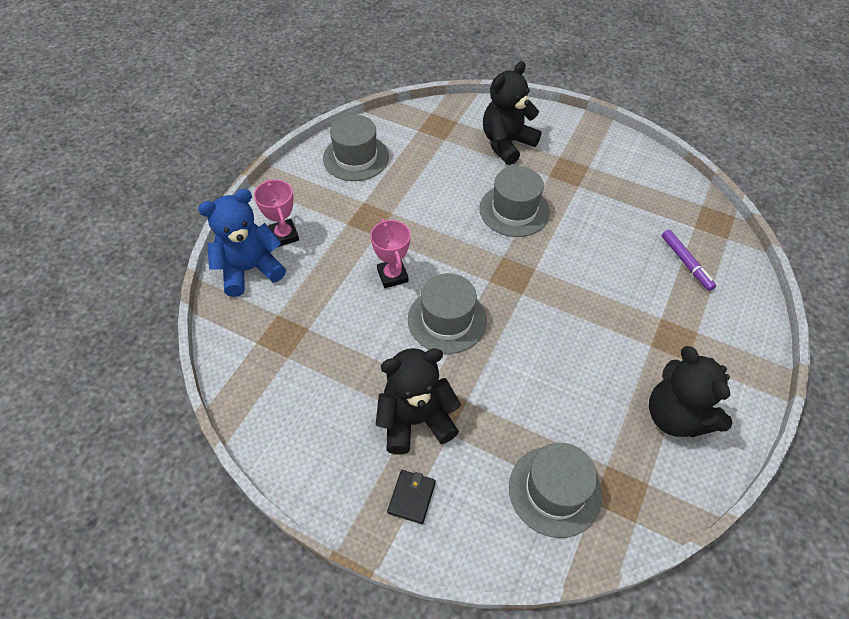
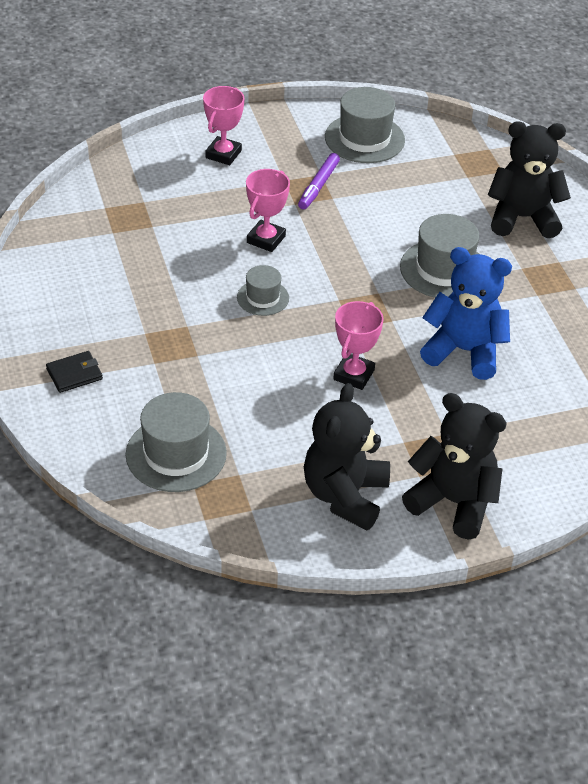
camera: 45 degrees right, 10 degrees down
blue teddy bear [198,189,286,297] -> blue teddy bear moved to [420,247,512,380]
black teddy bear [376,348,461,454] -> black teddy bear moved to [402,393,507,540]
grey hat [408,273,487,354] -> grey hat [237,265,289,316], size x0.58
purple marker [662,230,716,291] -> purple marker moved to [298,153,340,209]
none -> pink trophy [333,301,384,390]

